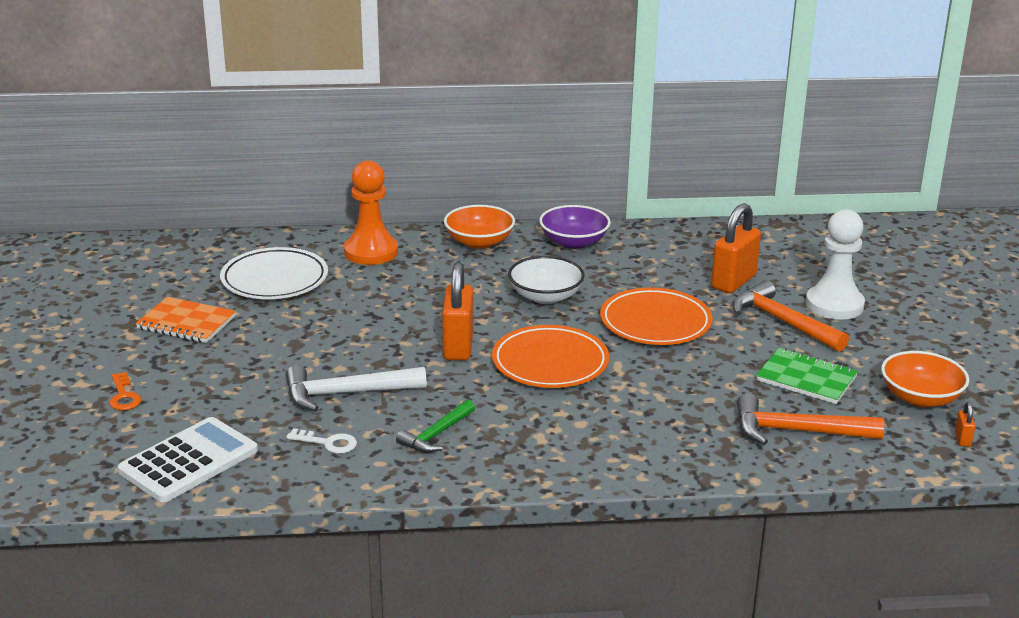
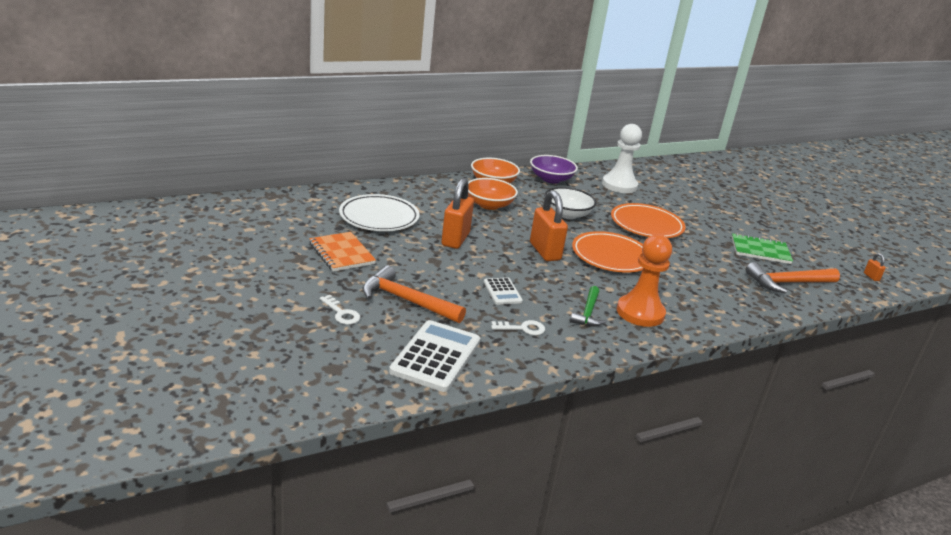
camera: 25 degrees left, 0 degrees up
orange key [109,372,141,410] -> white key [320,295,360,325]
orange notebook [136,297,236,343] -> orange notebook turned 60 degrees clockwise [309,232,376,272]
white hammer [285,365,427,412] -> white calculator [484,278,523,305]
orange pawn [344,161,398,265] -> orange pawn moved to [617,234,672,327]
orange padlock [711,203,761,293] -> orange padlock moved to [441,178,474,249]
orange hammer [732,280,849,352] -> orange hammer moved to [362,265,466,323]
white pawn [806,209,865,320] -> white pawn moved to [602,124,642,193]
orange bowl [881,351,969,407] -> orange bowl moved to [468,178,518,210]

